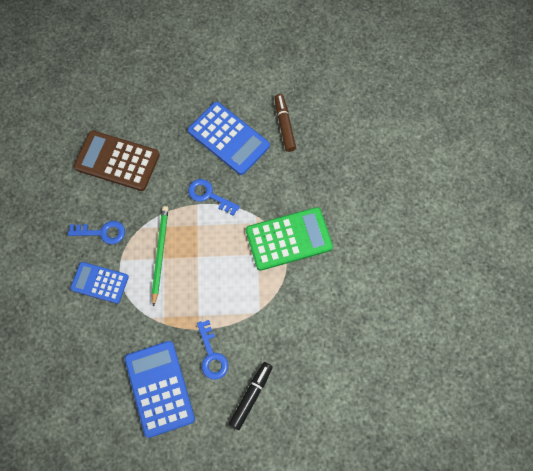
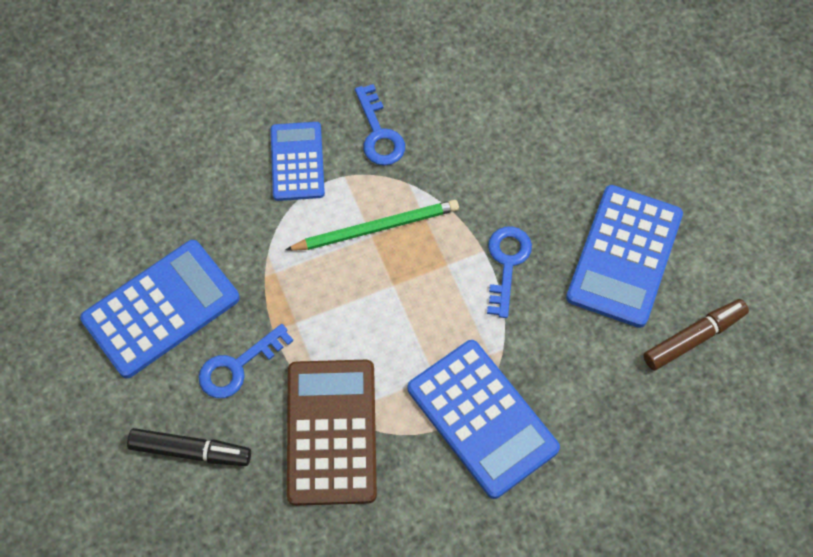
camera: 70 degrees right, 5 degrees down
brown calculator [74,130,160,191] -> brown calculator moved to [287,360,377,506]
green calculator [246,207,333,271] -> blue calculator [408,340,560,499]

